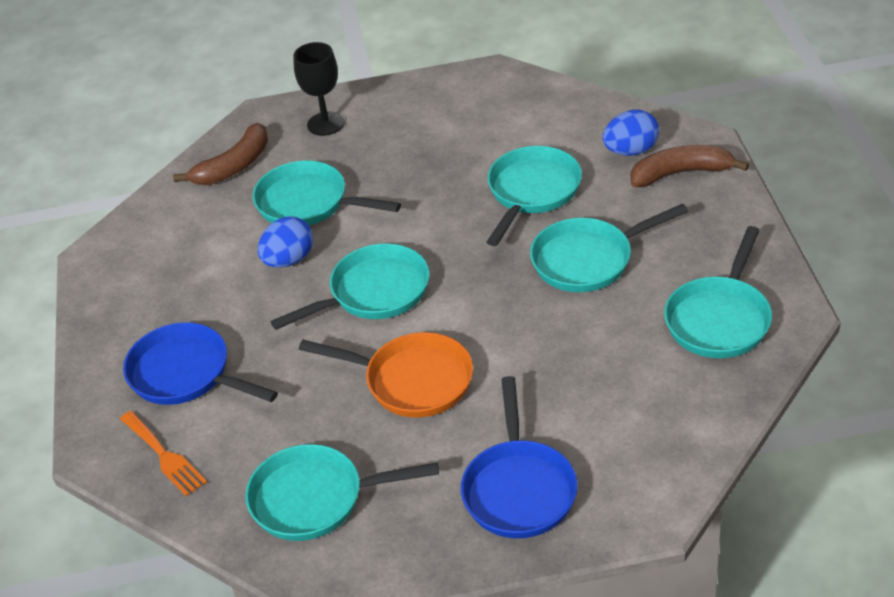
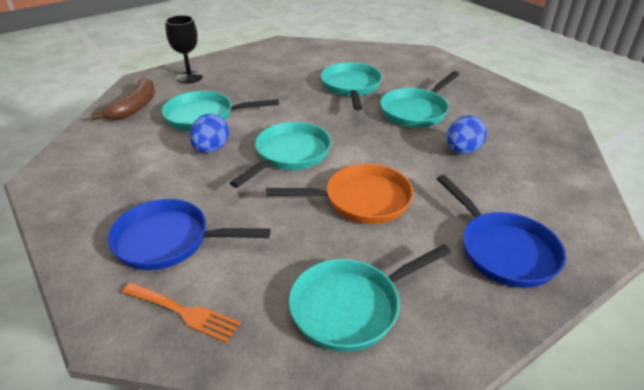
camera: 30 degrees left, 5 degrees down
blue egg [603,109,659,156] -> blue egg moved to [446,115,487,154]
brown banana [631,145,749,187] -> none
turquoise pan [664,226,772,358] -> none

